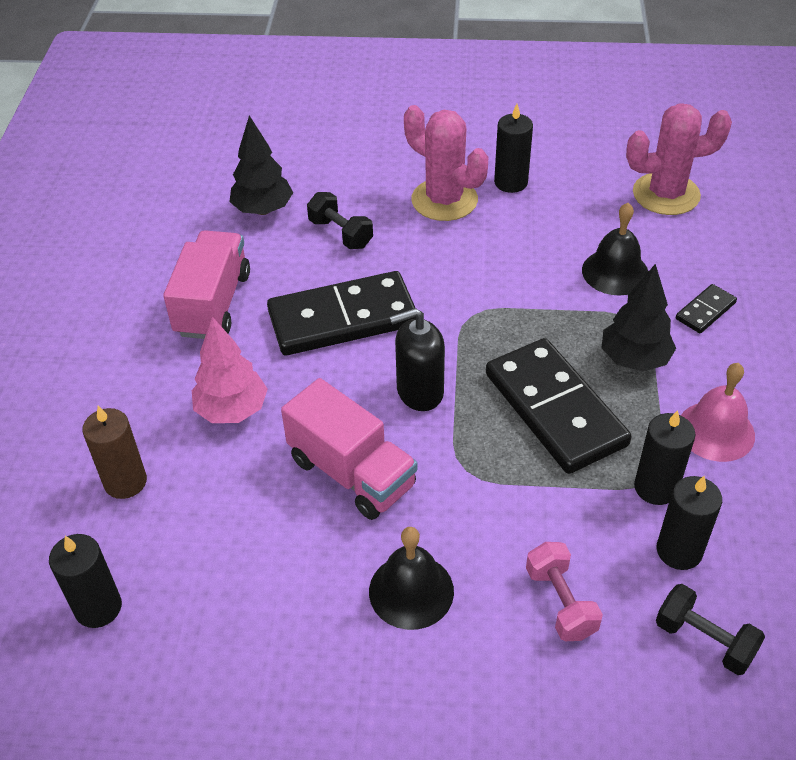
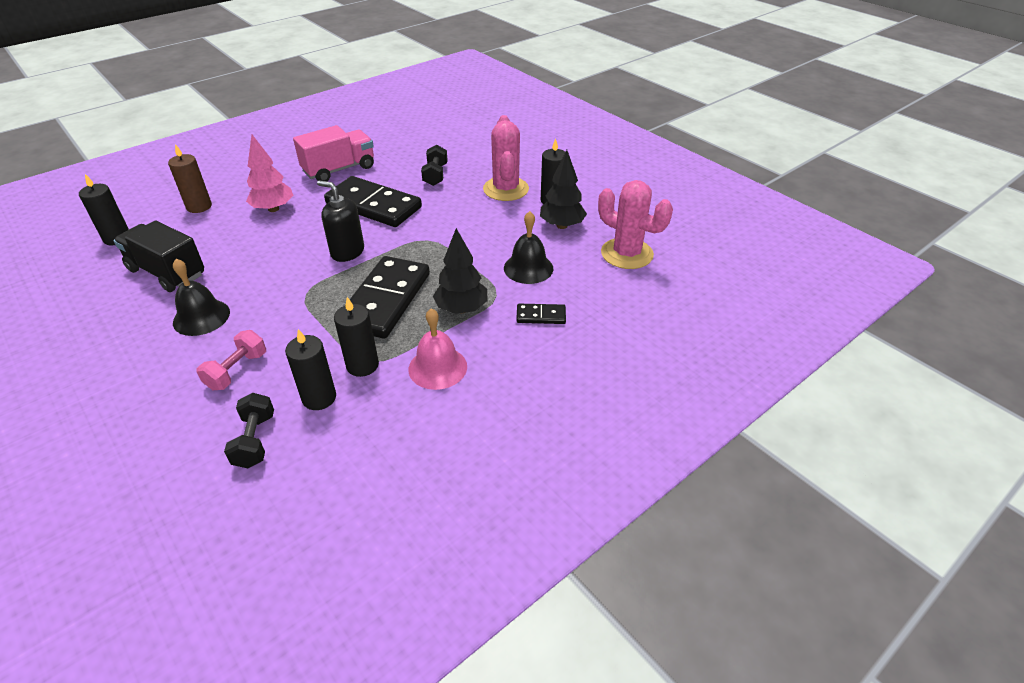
camera: 45 degrees right, 5 degrees down
black tree [229,115,293,215] -> black tree moved to [540,150,587,229]
pink truck [281,378,418,520] -> none
none -> black truck [113,221,204,292]

